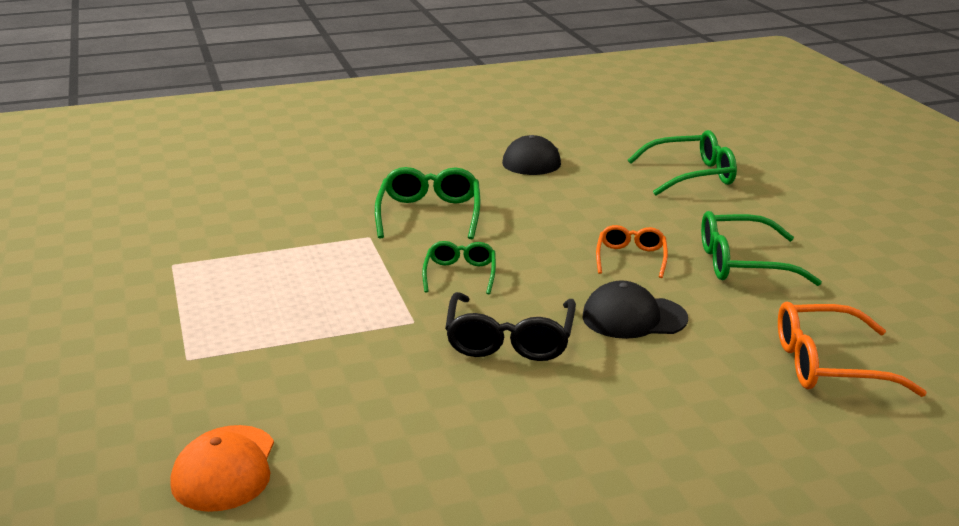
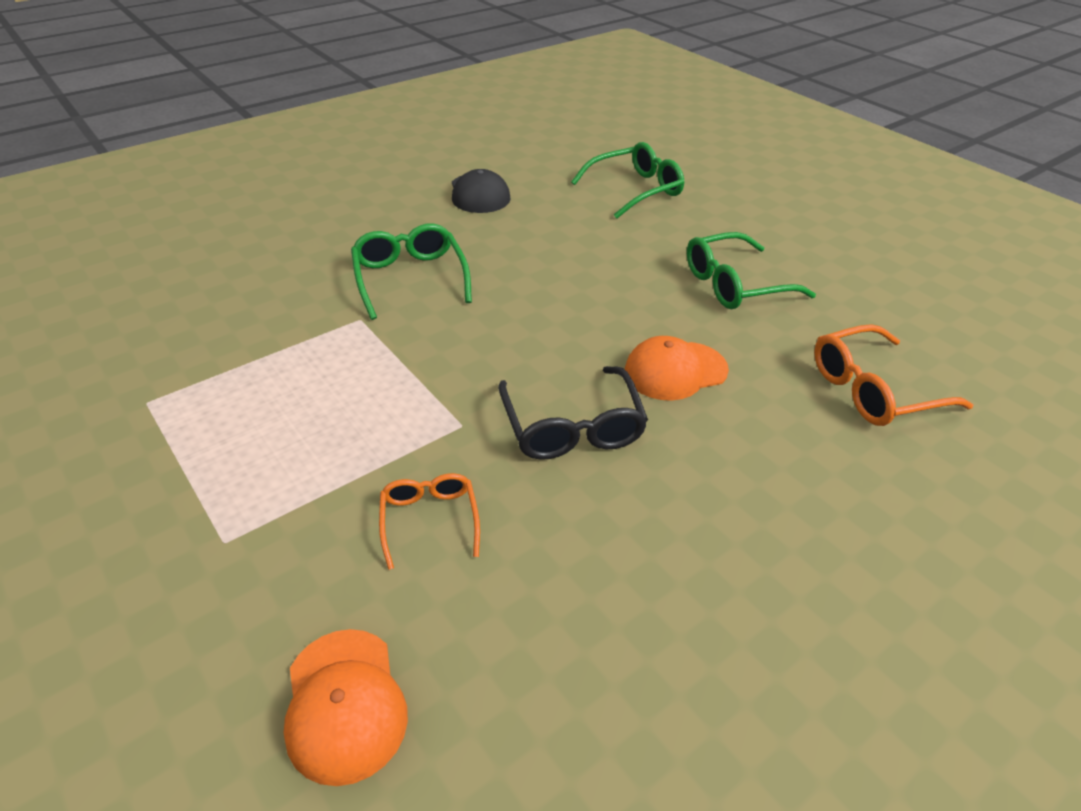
camera: 20 degrees left, 15 degrees up
green glasses [422,241,496,294] -> none
black cap [582,280,688,339] -> orange cap [625,336,729,401]
orange glasses [596,225,668,278] -> orange glasses moved to [379,473,480,570]

